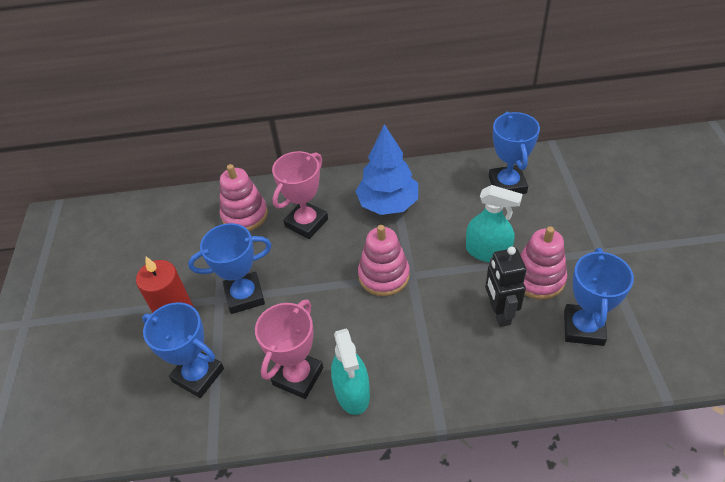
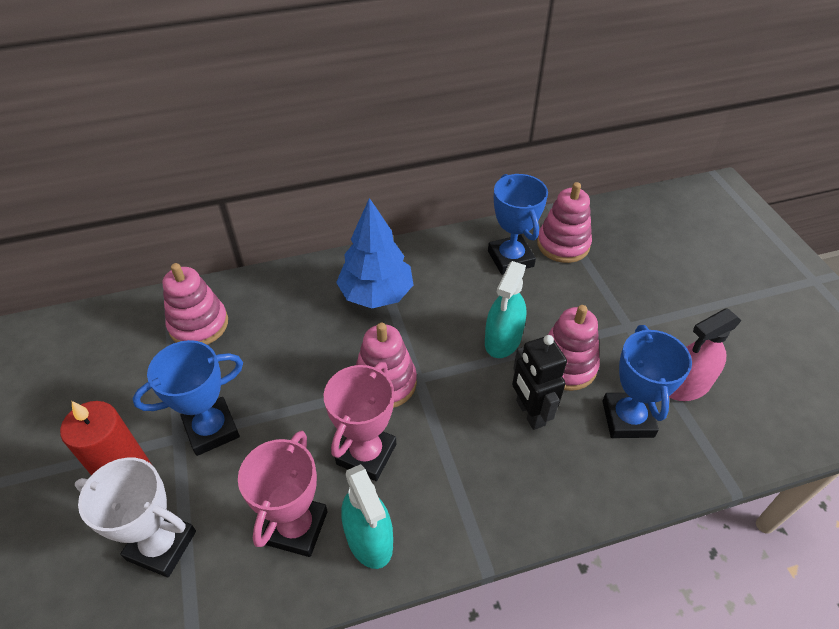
camera: 15 degrees left, 0 degrees up
blue trophy [142,302,224,398] -> white trophy [75,458,196,577]
pink trophy [272,151,328,239] -> pink trophy moved to [323,362,396,481]
turquoise spray bottle [466,185,523,262] -> turquoise spray bottle turned 105 degrees clockwise [485,261,527,358]
none -> pink stacking toy [537,182,592,263]
none -> pink spray bottle [669,308,742,401]

